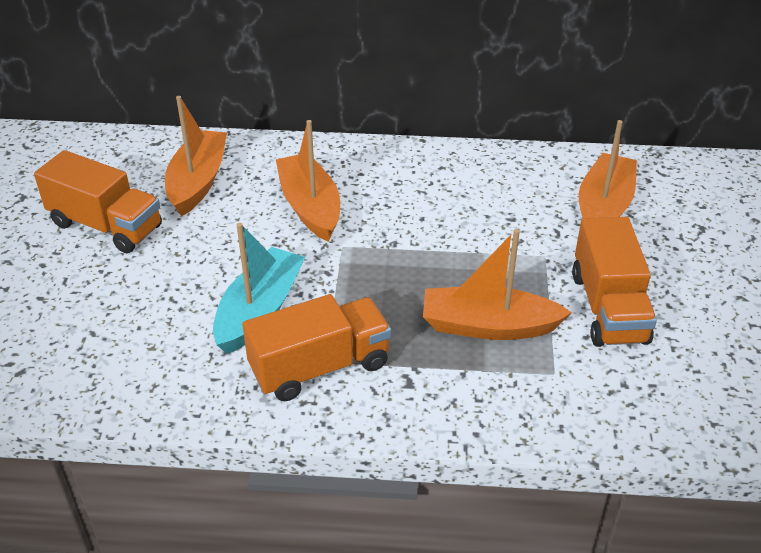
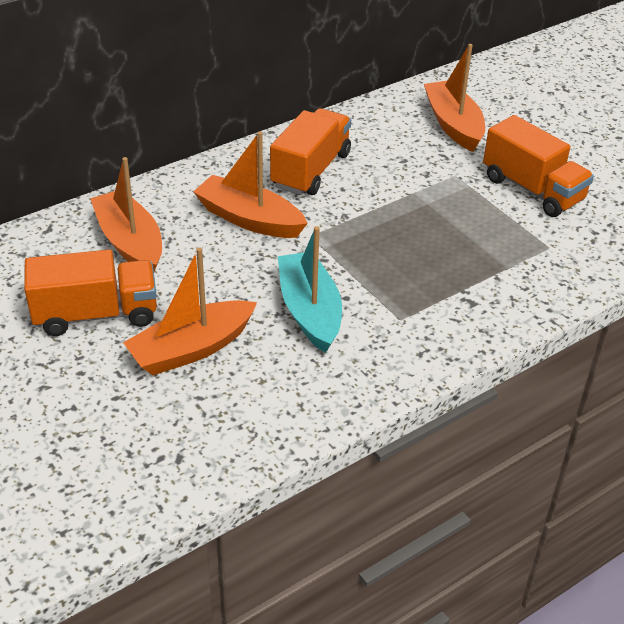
camera: 40 degrees left, 0 degrees up
orange truck [242,294,391,401] -> orange truck moved to [270,108,351,195]
orange boat [423,229,572,340] -> orange boat moved to [123,247,257,375]

